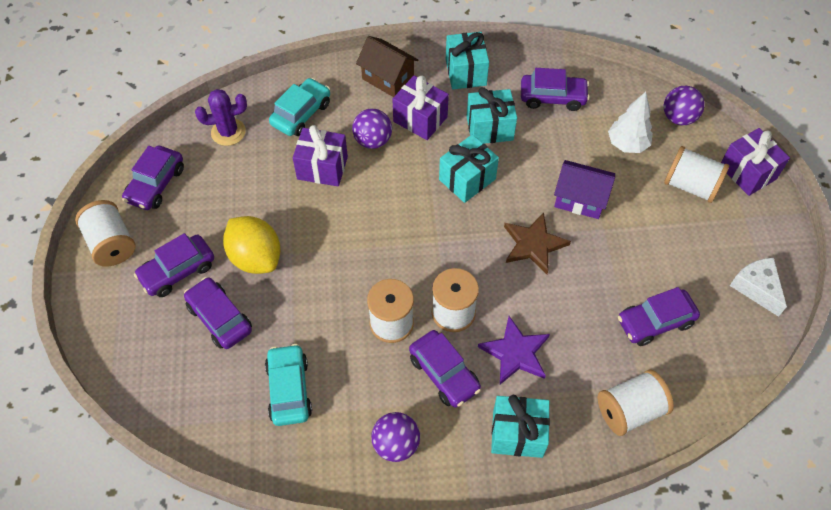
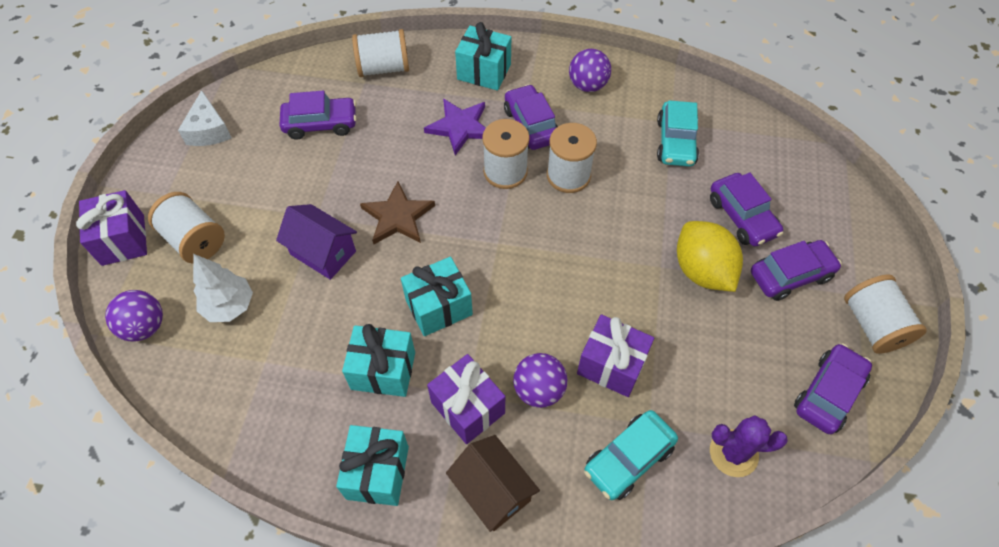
camera: 165 degrees left, 0 degrees up
purple car [521,68,590,111] -> none

